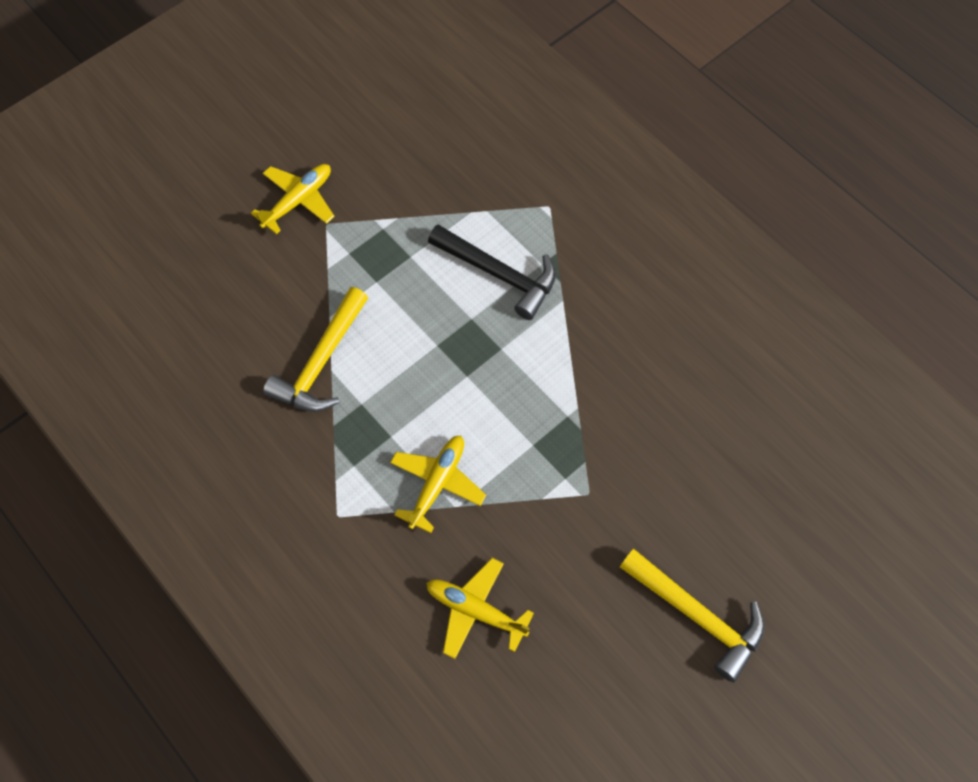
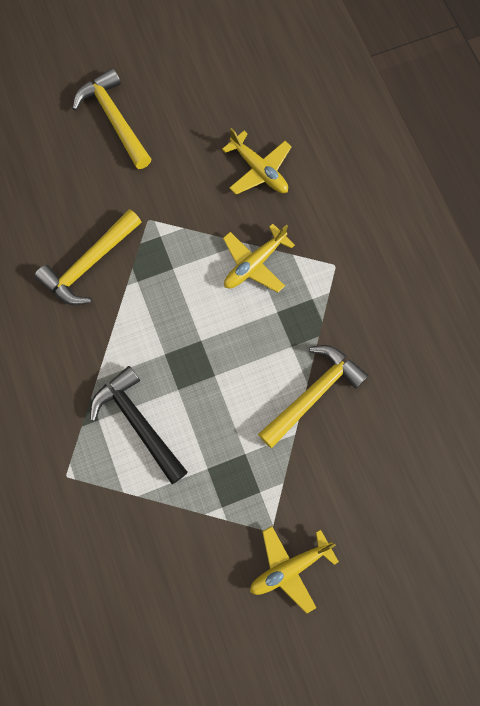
camera: 160 degrees left, 10 degrees up
none -> yellow hammer [35,209,141,305]

